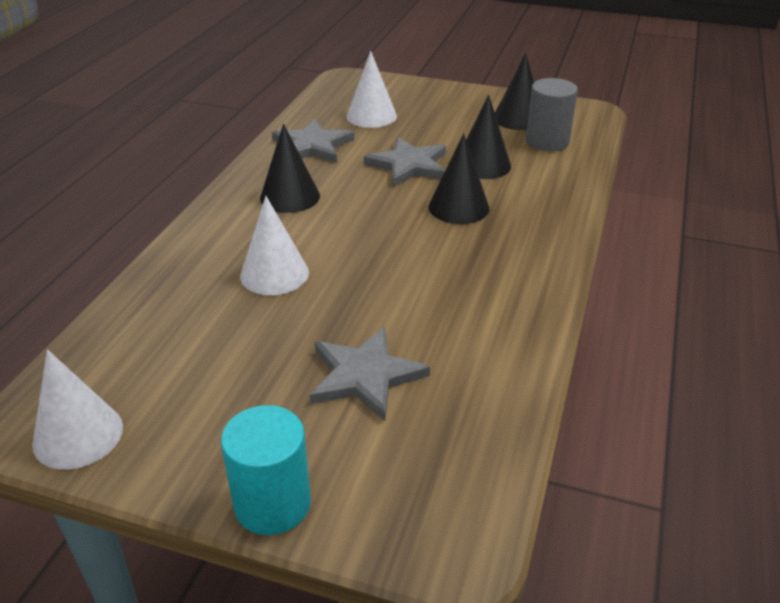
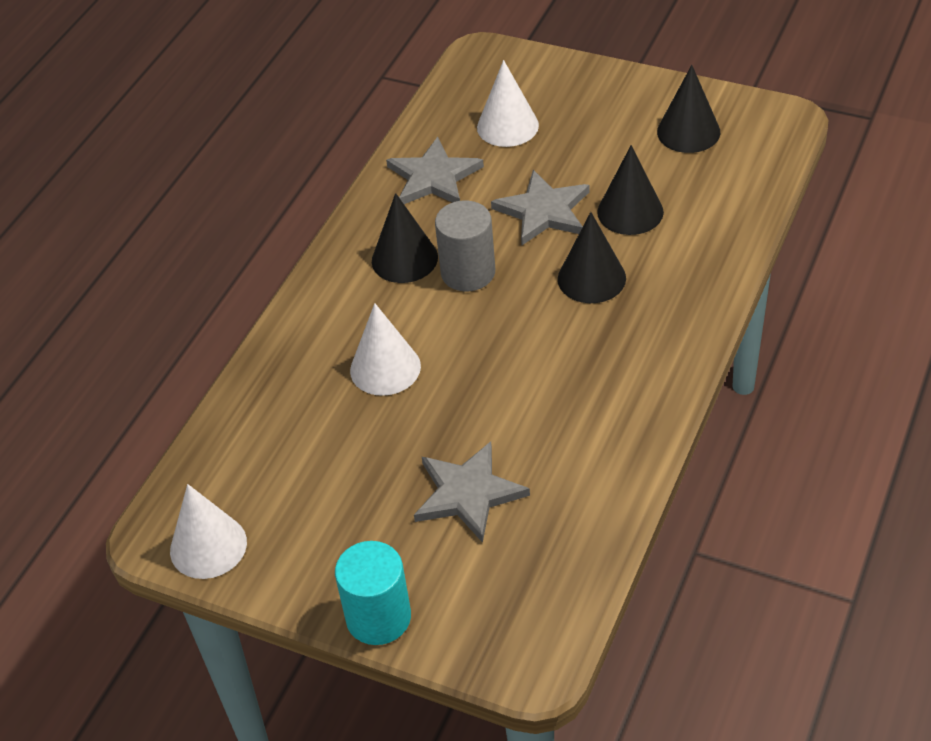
camera: 10 degrees right, 10 degrees up
grey cylinder [526,78,578,151] -> grey cylinder moved to [435,200,495,292]

